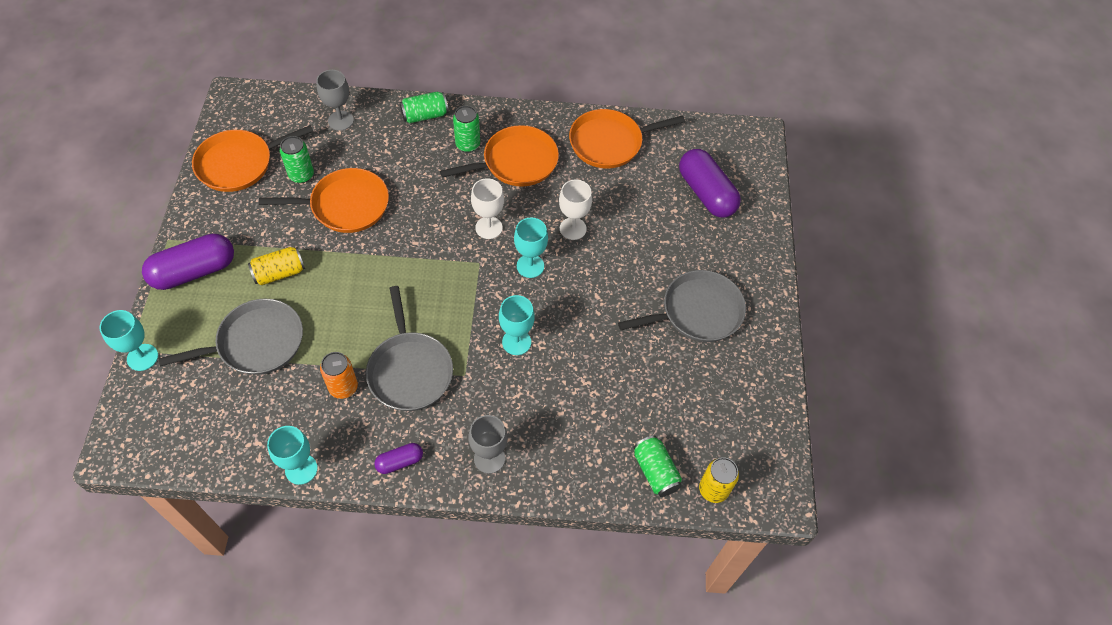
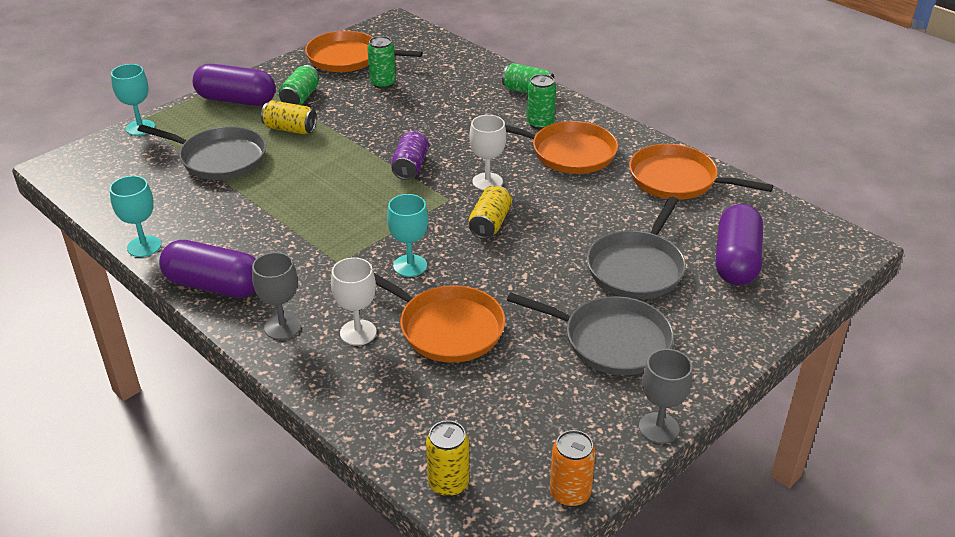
camera: 45 degrees right, 20 degrees down
orange pan [259,168,389,233] -> orange pan moved to [374,273,505,362]
grey goblet [316,70,354,131] -> grey goblet moved to [639,349,693,444]
orange can [320,352,358,399] -> orange can moved to [550,430,596,507]
grey pan [366,286,453,411] -> grey pan moved to [587,197,686,299]
purple capsule [374,443,423,474] -> purple capsule [159,240,256,298], size x2.00
turquoise goblet [514,218,548,278] -> yellow can [469,186,512,239]
white goblet [559,180,592,240] -> white goblet moved to [331,257,377,346]
green can [633,435,682,497] -> green can moved to [279,65,319,105]
none -> purple can [391,131,429,180]

